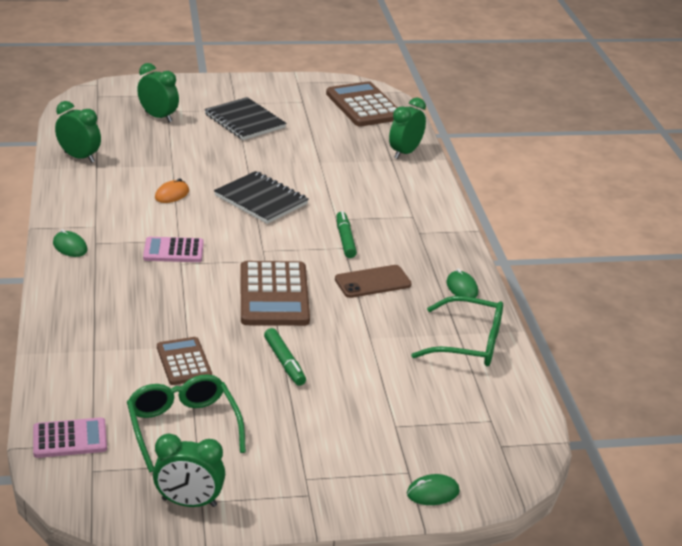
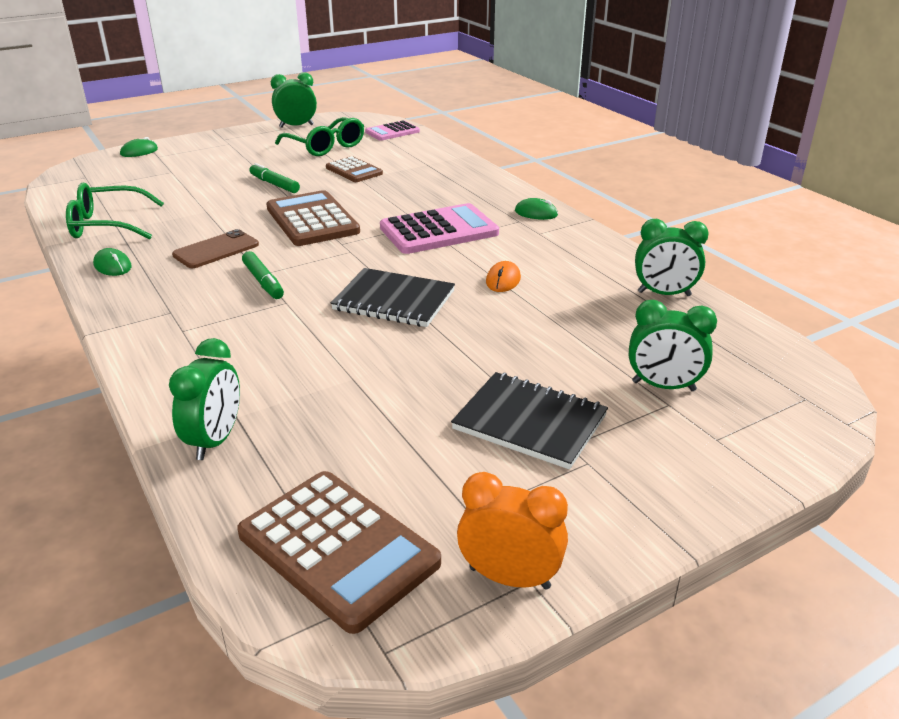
camera: 160 degrees right, 0 degrees up
pink calculator [143,237,204,262] -> pink calculator [380,203,499,254], size x1.69
none -> orange clock [457,472,568,590]

